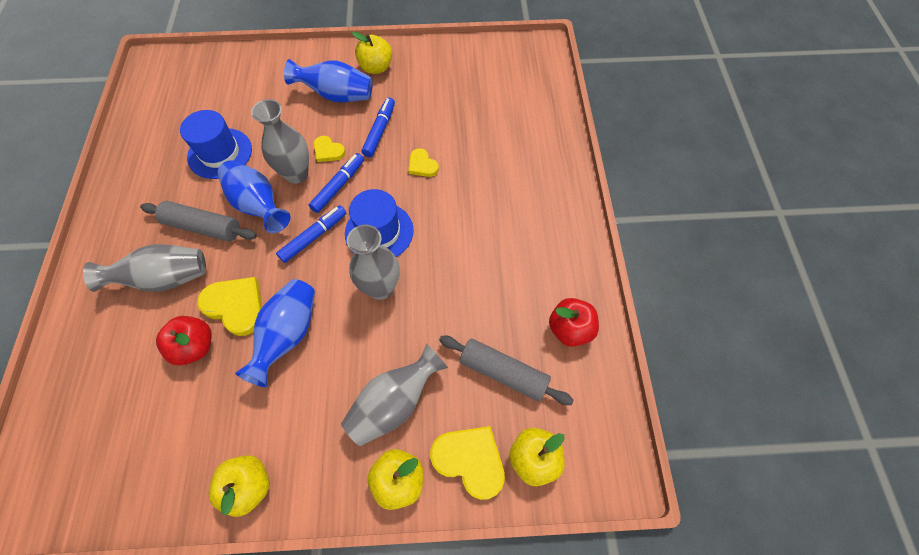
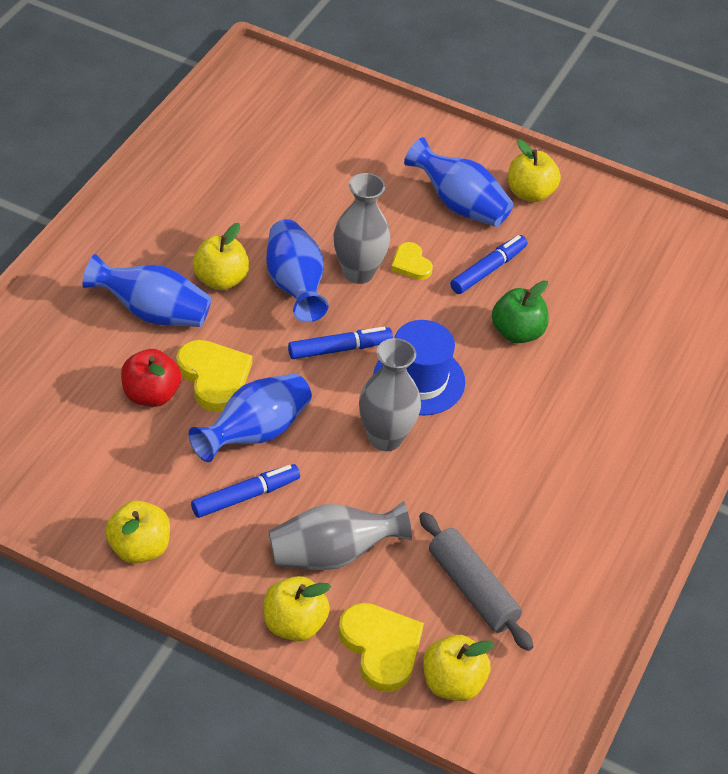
camera: 25 degrees right, 15 degrees down
grey vase [83,244,206,292] -> blue vase [82,254,211,327]
grey rolling pin [140,201,257,242] -> yellow apple [192,223,249,290]
blue hat [180,110,252,179] -> none
blue marker [309,153,364,213] -> blue marker moved to [191,464,300,518]
yellow heart [408,148,439,177] -> green apple [492,280,549,343]
red apple [549,298,599,347] -> none

